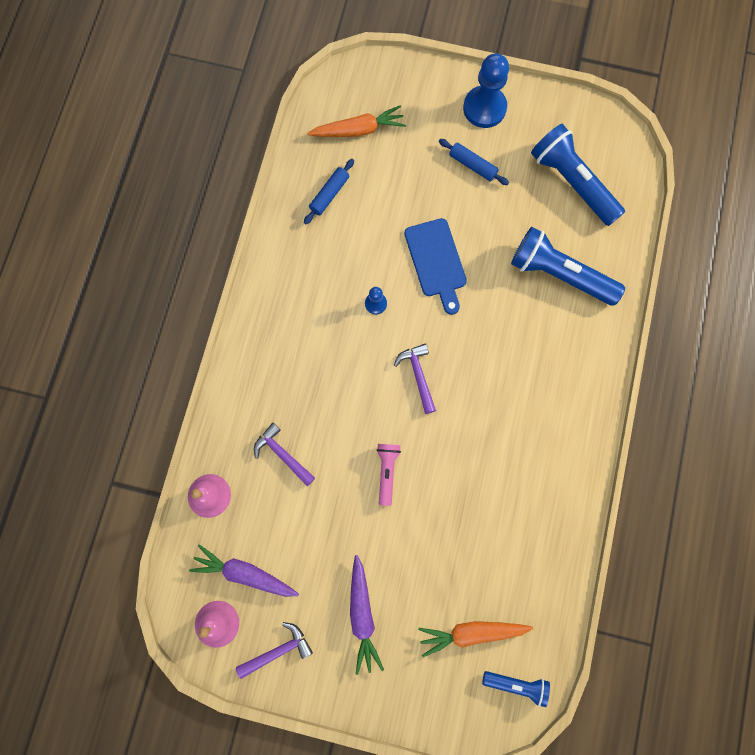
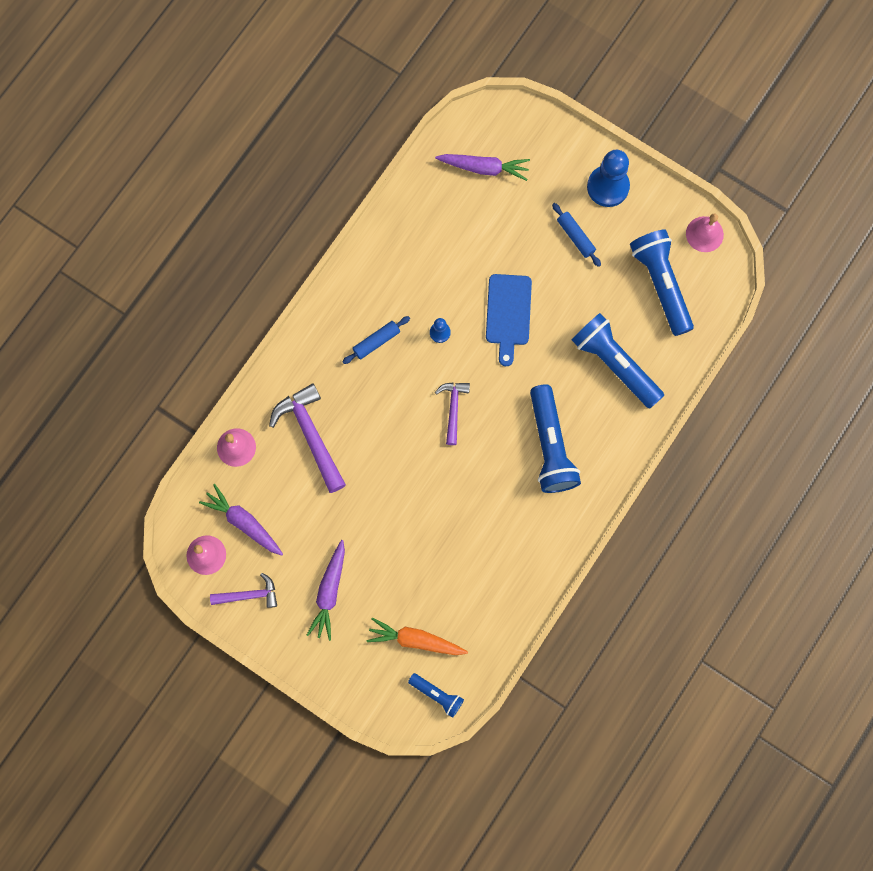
camera: 20 degrees right, 0 degrees up
purple hammer [254,423,315,486] -> purple hammer [269,383,346,493], size x1.69
blue rolling pin [304,159,354,224] -> blue rolling pin moved to [342,316,410,364]
orange carrot [307,105,406,137] -> purple carrot [435,154,530,181]
pink flashlight [376,444,401,506] -> none
none -> blue flashlight [530,384,581,493]
none -> pink bell [686,213,724,252]

